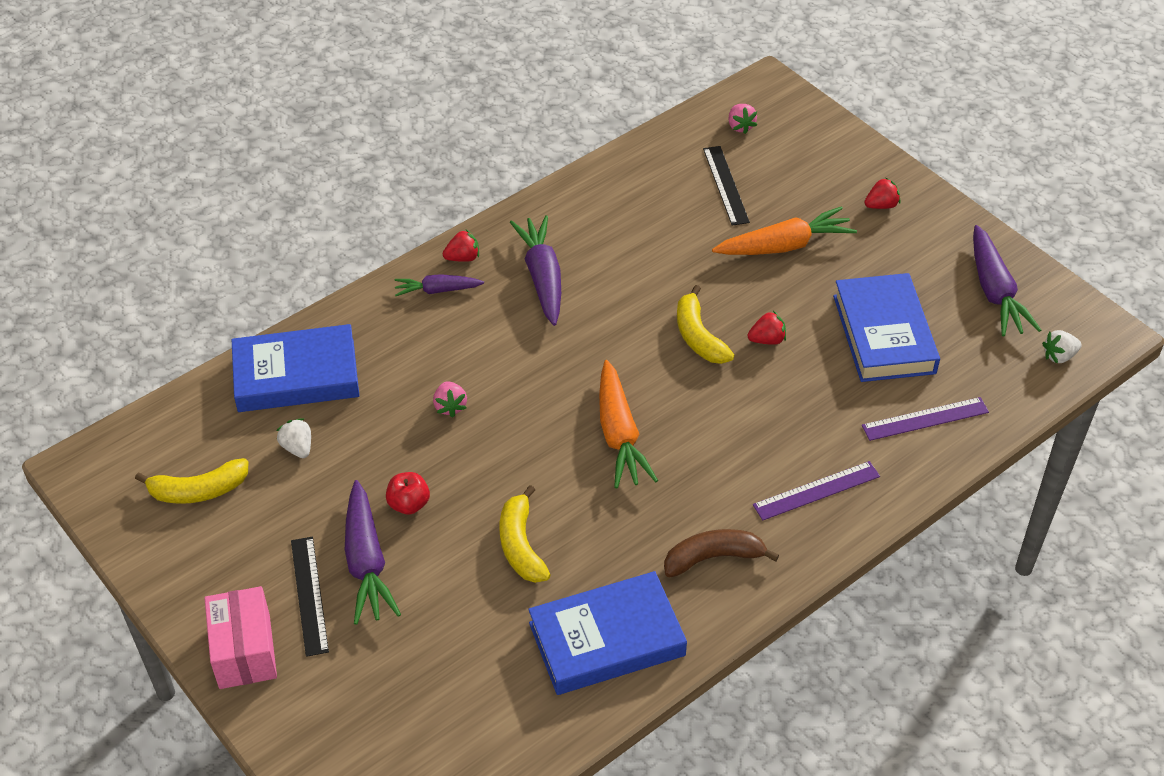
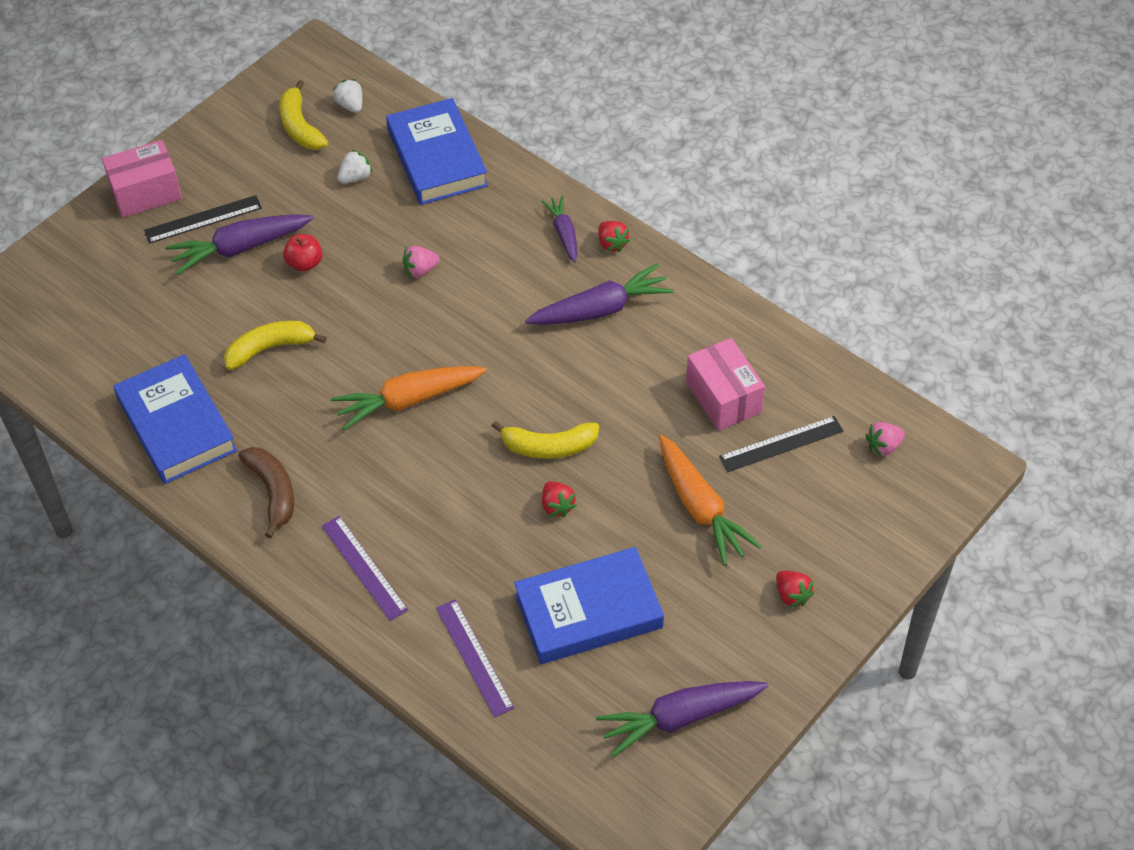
camera: 80 degrees right, 5 degrees up
yellow banana [677,285,734,364] -> yellow banana turned 150 degrees counterclockwise [492,421,599,459]
white strawberry [1042,330,1082,364] -> white strawberry moved to [333,79,362,113]
none -> pink box [686,338,765,431]

